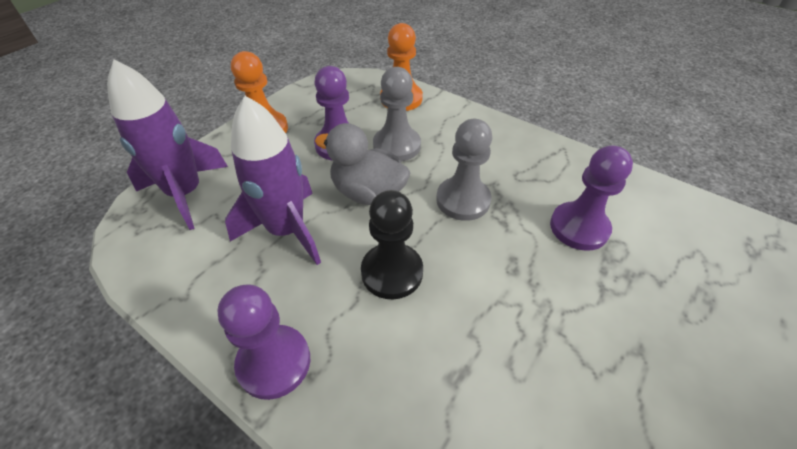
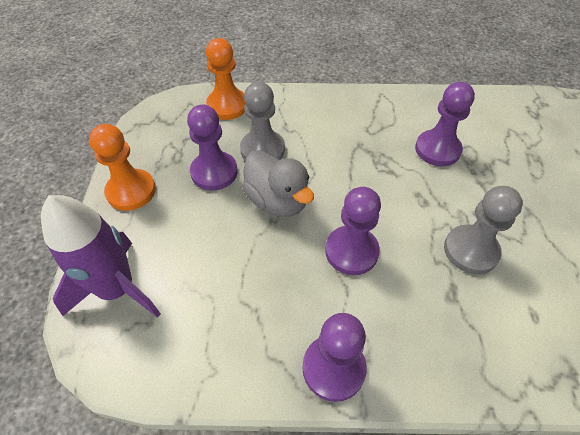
camera: 35 degrees left, 5 degrees up
purple rocket [225,96,321,265] -> none
grey duck [315,123,411,205] -> grey duck turned 120 degrees counterclockwise [242,150,314,217]
black pawn [361,190,423,299] -> purple pawn [325,187,381,275]
grey pawn [436,119,492,221] -> grey pawn moved to [444,186,523,274]

